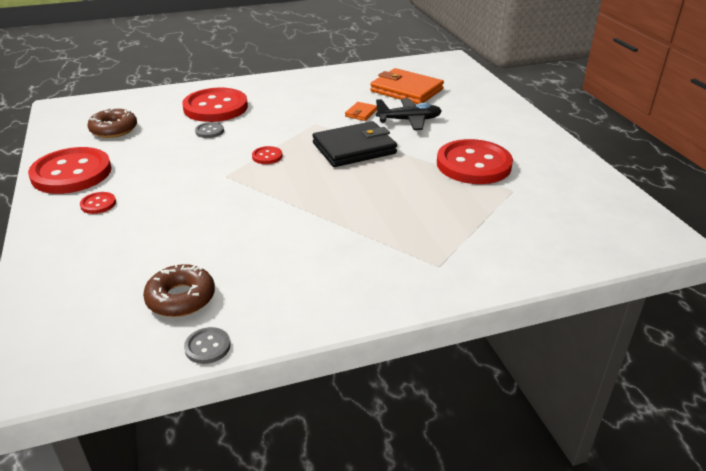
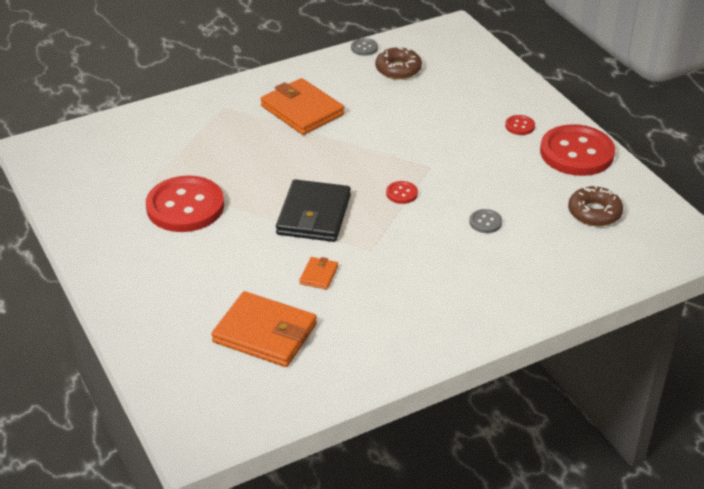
camera: 170 degrees right, 5 degrees up
red button [182,88,248,122] -> none
black wallet [312,121,397,167] -> black wallet turned 45 degrees counterclockwise [276,179,351,242]
black plane [376,98,442,130] -> none
none -> orange wallet [261,78,344,135]

